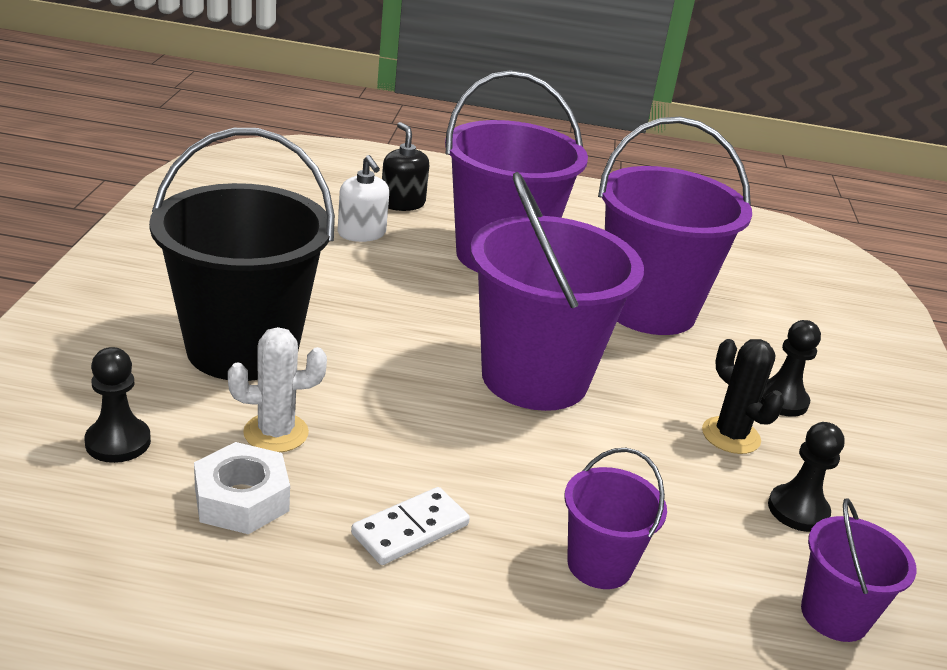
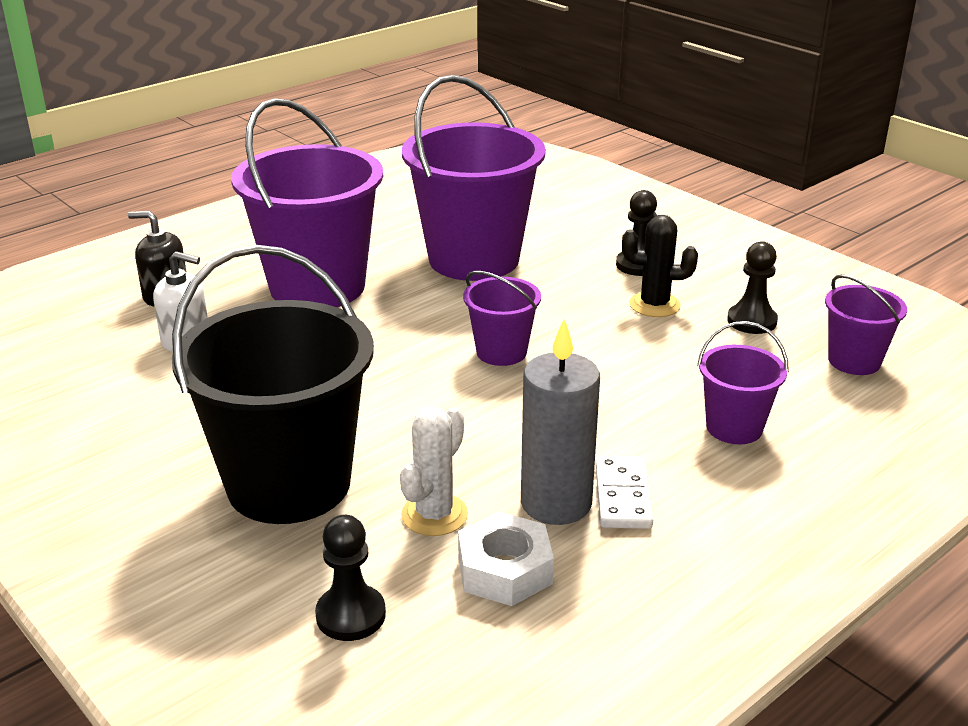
camera: 45 degrees left, 0 degrees up
purple bucket [470,172,644,411] -> purple bucket [463,271,541,366], size x0.49
none -> grey candle [521,319,600,525]

